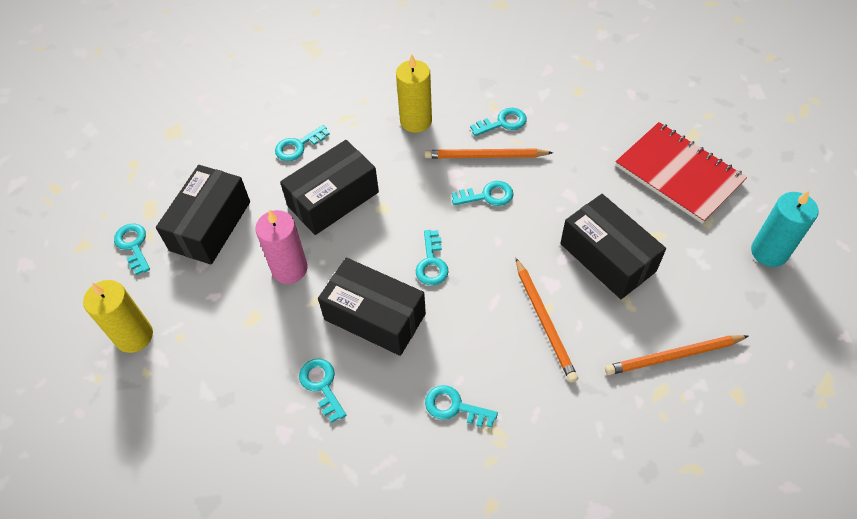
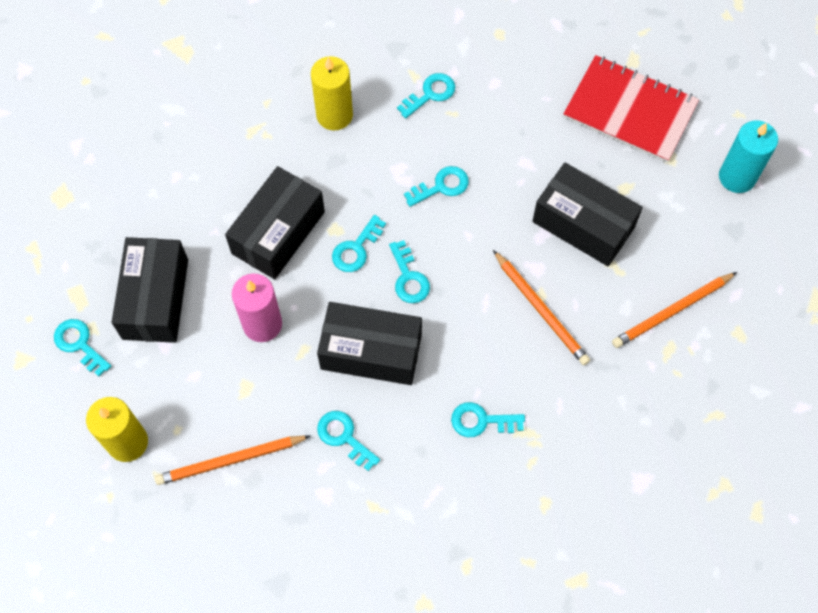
camera: 20 degrees left, 10 degrees up
turquoise key [275,125,330,161] -> turquoise key moved to [332,215,386,272]
orange pencil [425,149,553,158] -> orange pencil moved to [155,435,310,485]

